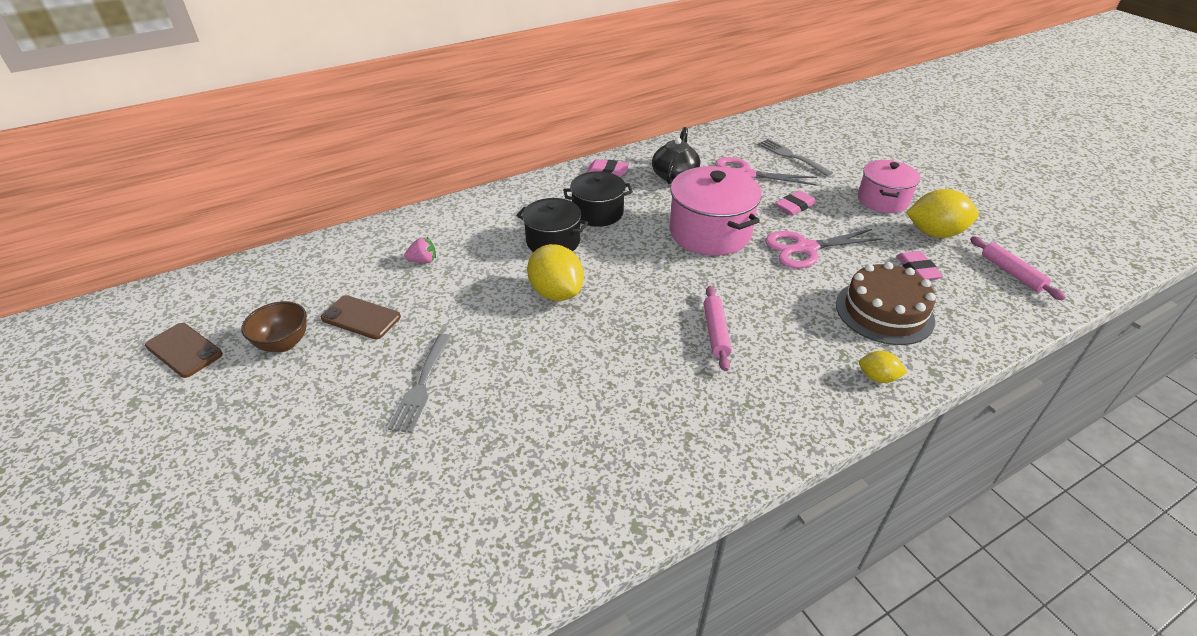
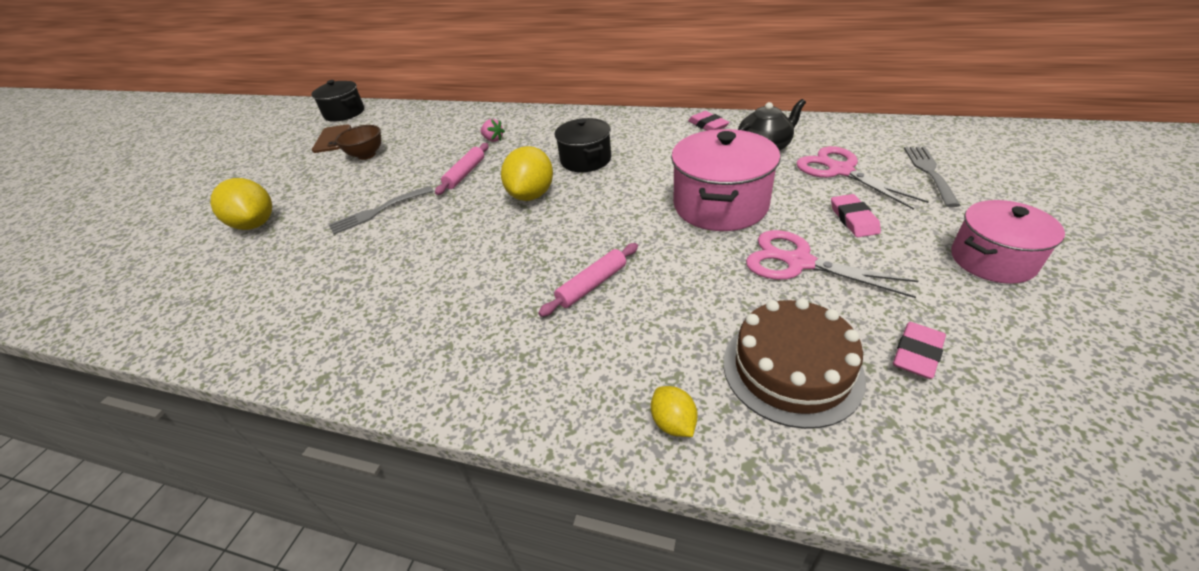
camera: 50 degrees right, 0 degrees up
brown phone [320,295,401,339] -> none
black pot [563,171,633,227] -> black pot moved to [312,80,364,122]
pink eraser [775,191,817,215] -> pink eraser turned 75 degrees clockwise [831,194,881,237]
yellow lemon [906,189,979,238] -> yellow lemon moved to [210,178,272,230]
pink rolling pin [970,236,1066,300] -> pink rolling pin moved to [435,143,489,195]

